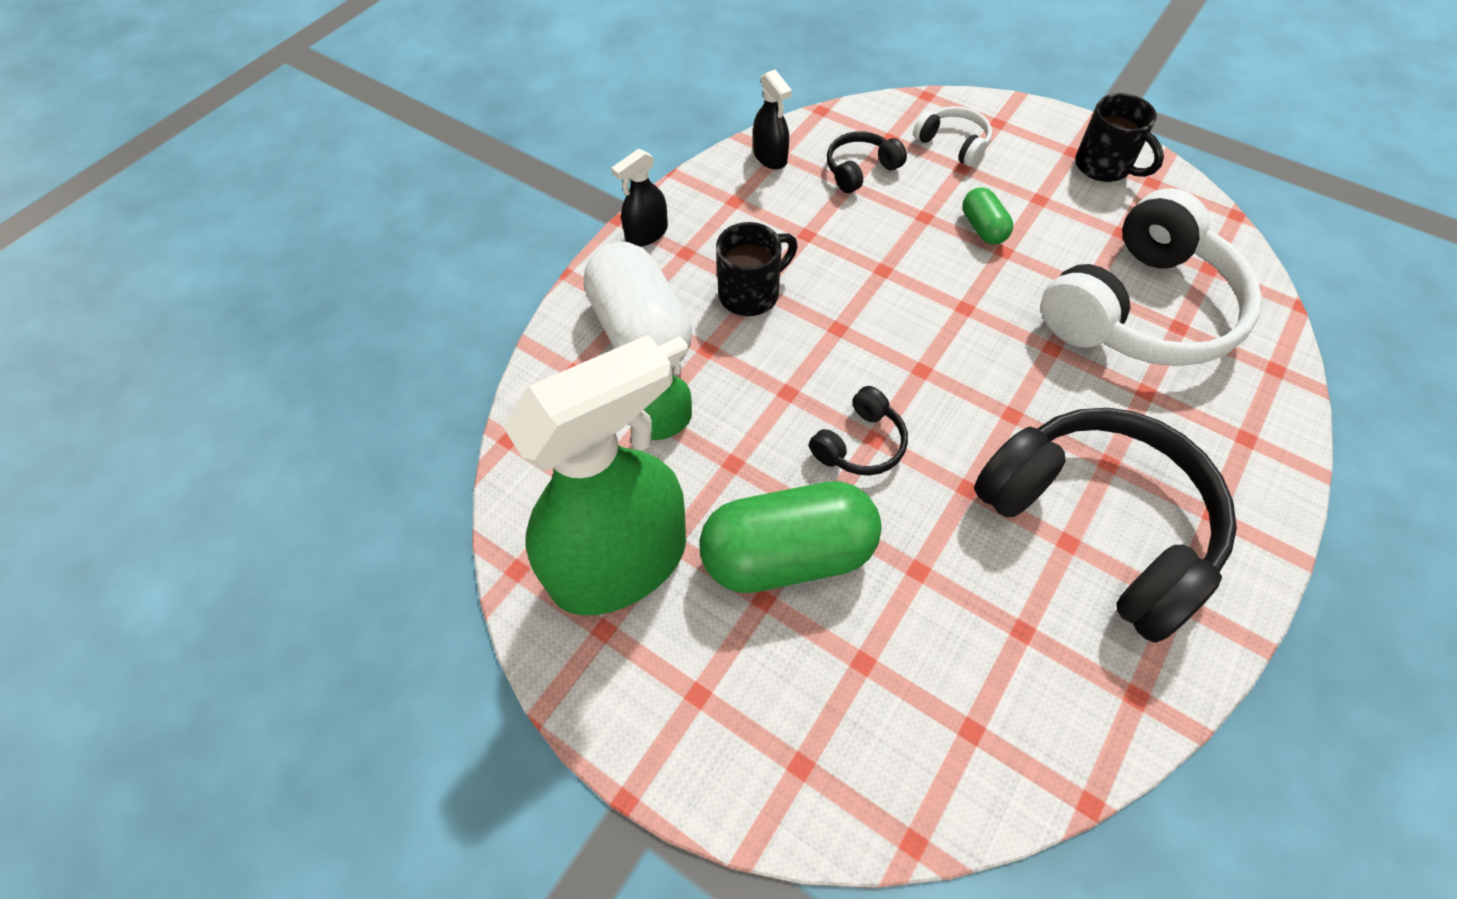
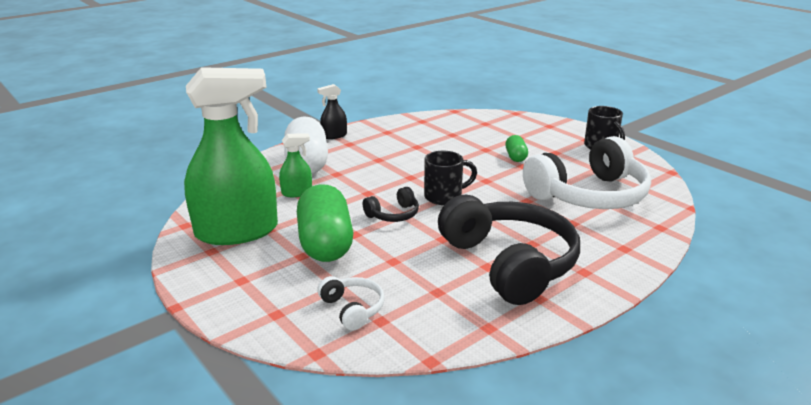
camera: 15 degrees right, 30 degrees down
green capsule [699,481,881,593] -> green capsule turned 75 degrees clockwise [297,184,353,262]
black mug [716,222,798,316] -> black mug moved to [424,151,477,205]
black spray bottle [753,70,792,170] -> none
black headphones [827,131,907,193] -> none
white headphones [913,106,992,167] -> white headphones moved to [317,276,385,331]

